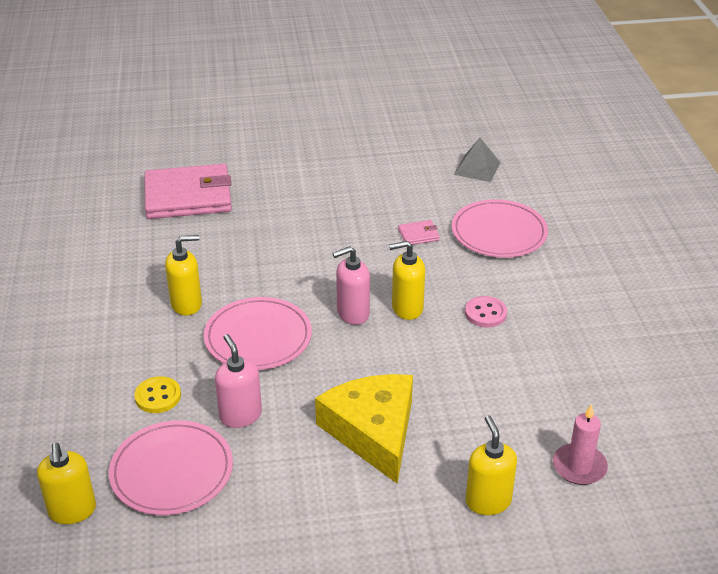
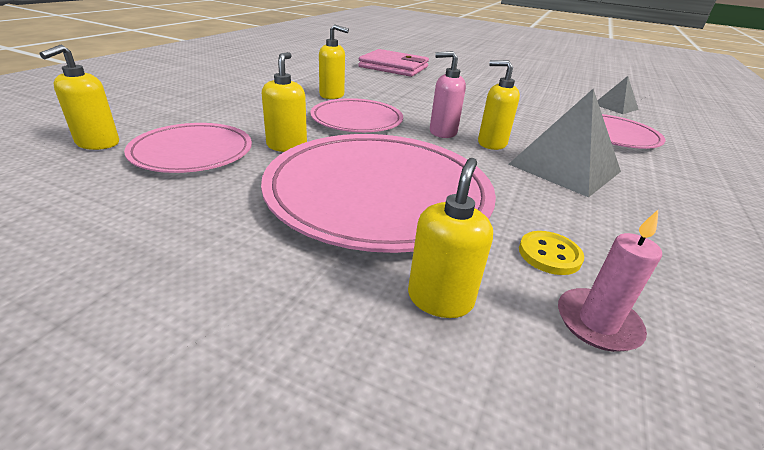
camera: 30 degrees right, 5 degrees down
yellow button [134,376,181,413] -> yellow button moved to [519,231,584,275]
pink soap dispenser [215,334,262,428] -> yellow soap dispenser [262,52,307,152]
yellow cheese [315,374,413,484] -> pink plate [261,134,496,253]
pink wallet [398,220,440,245] -> none
pink button [465,296,507,328] -> grey pyramid [509,89,621,197]

